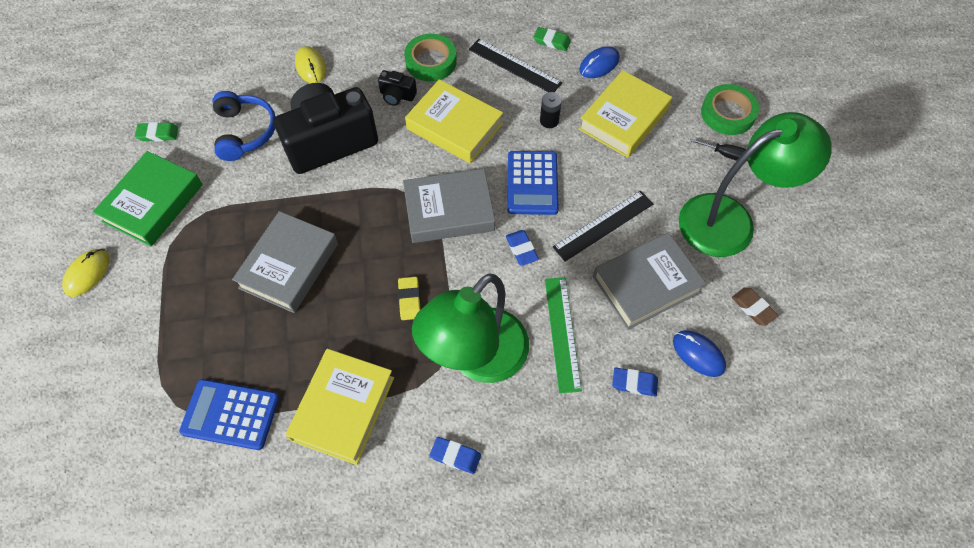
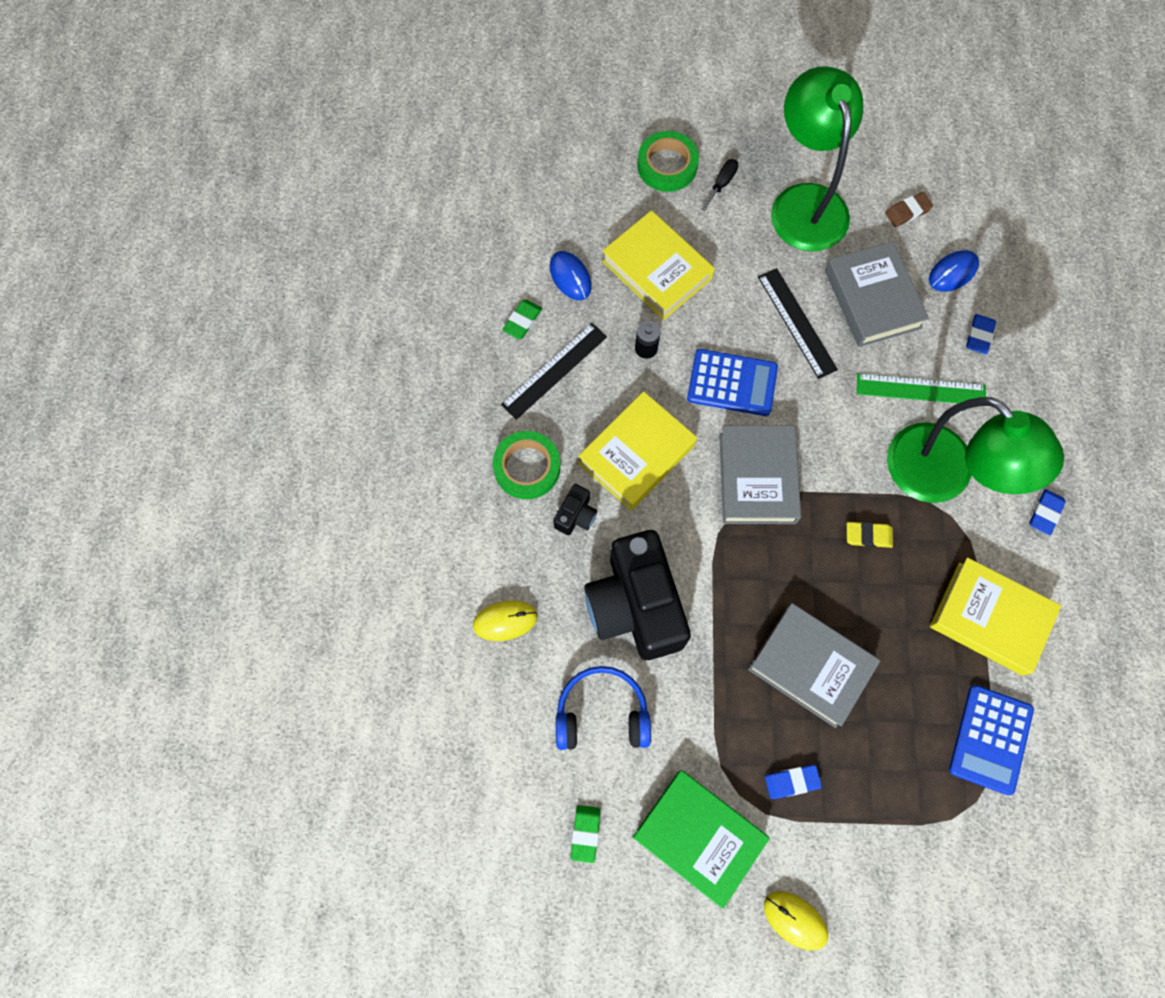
camera: 80 degrees left, 10 degrees up
blue eraser [506,230,539,266] -> blue eraser moved to [765,765,822,799]

